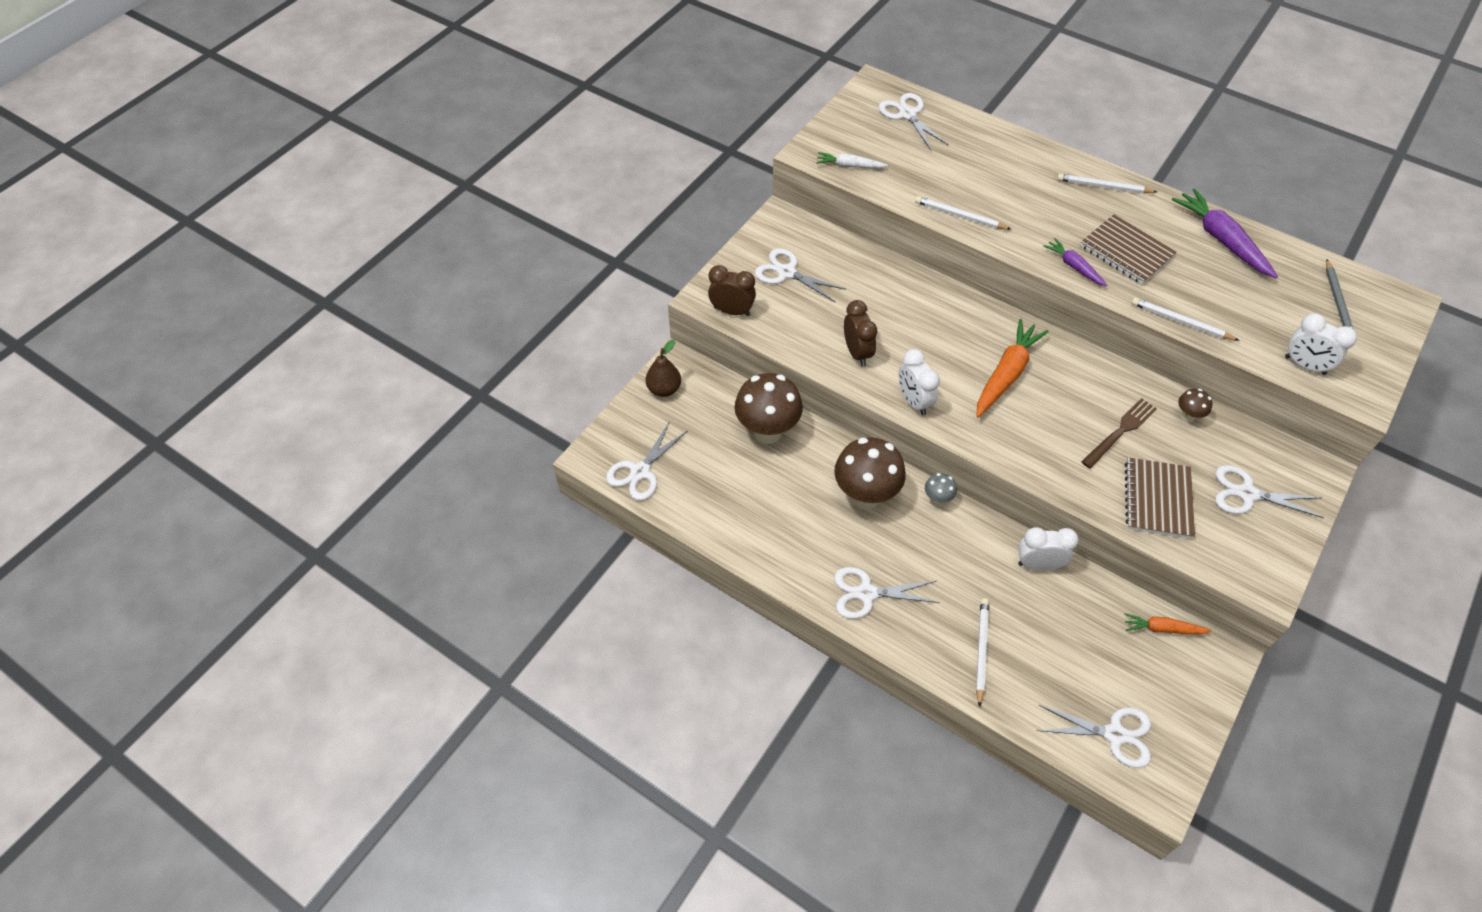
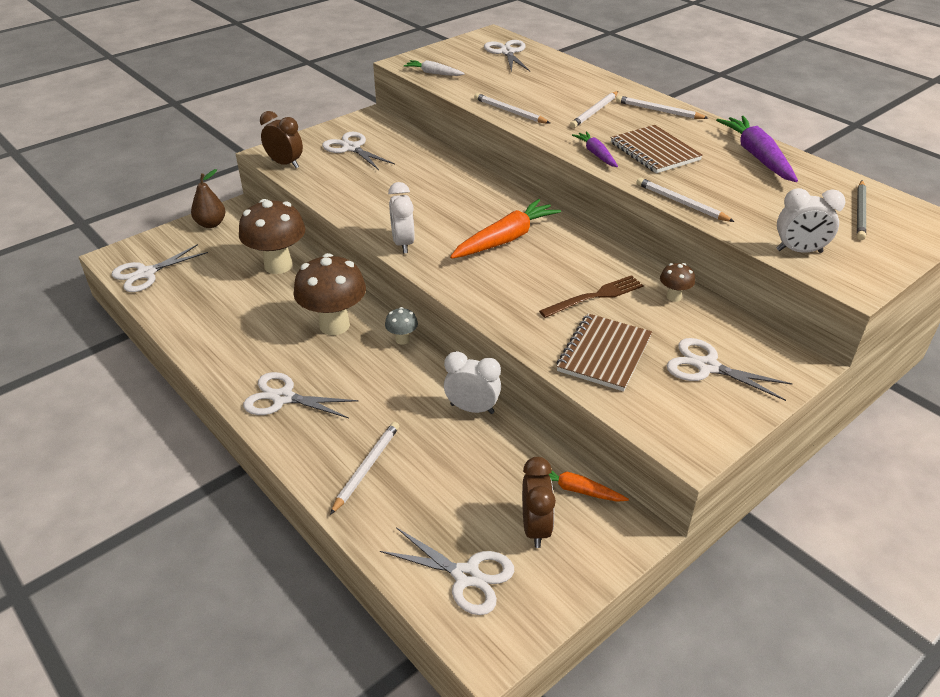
camera: 15 degrees right, 15 degrees down
brown clock [844,300,877,366] -> brown clock moved to [522,457,556,548]
white clock [1285,313,1357,375] -> white clock turned 45 degrees counterclockwise [777,188,846,253]
none -> white pencil [570,91,618,128]

